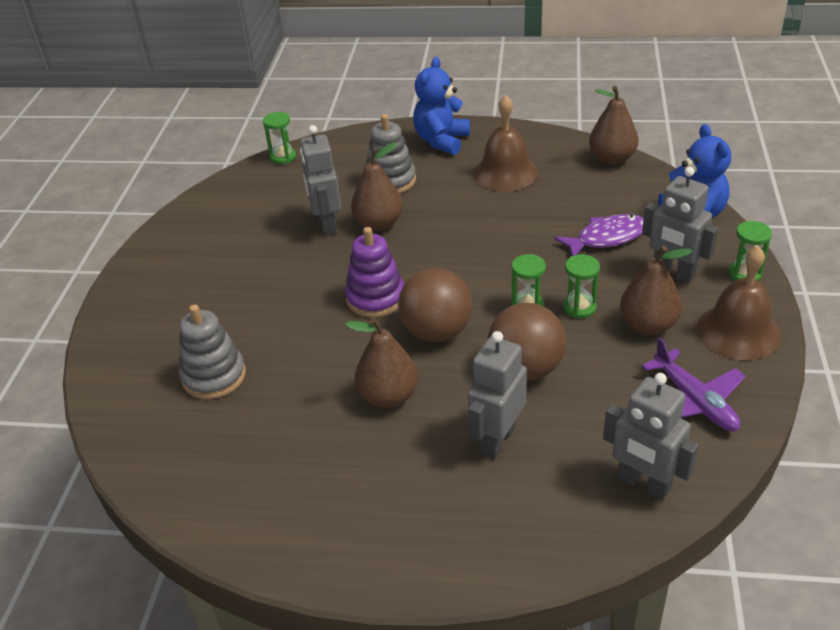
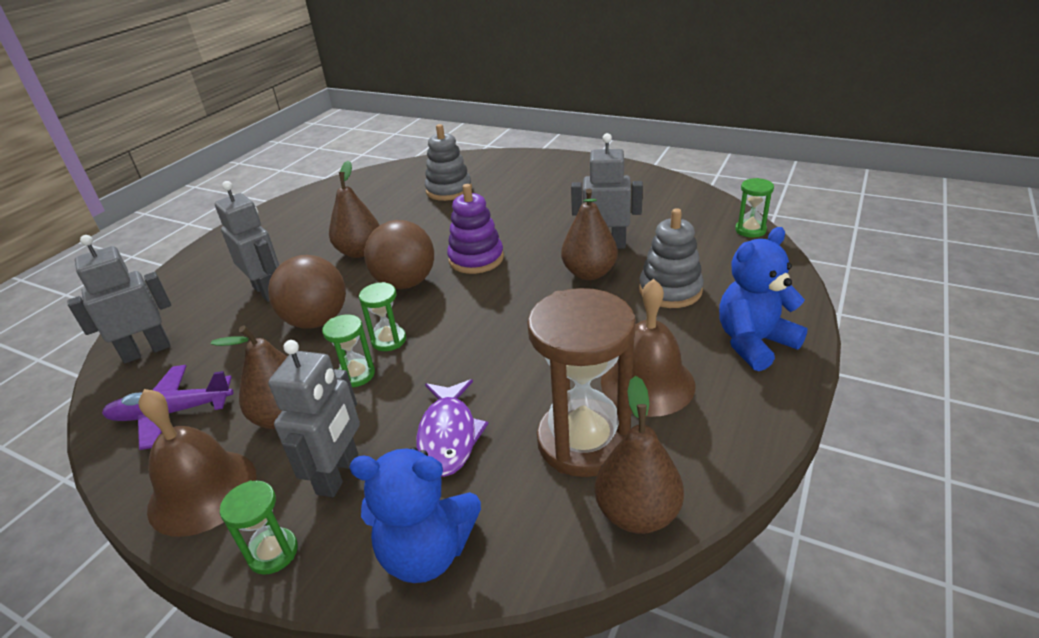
camera: 110 degrees right, 5 degrees down
blue teddy bear [413,57,470,155] -> blue teddy bear turned 75 degrees counterclockwise [719,227,808,371]
grey robot [642,167,718,284] -> grey robot turned 135 degrees clockwise [268,340,360,497]
none -> brown hourglass [527,288,636,477]

